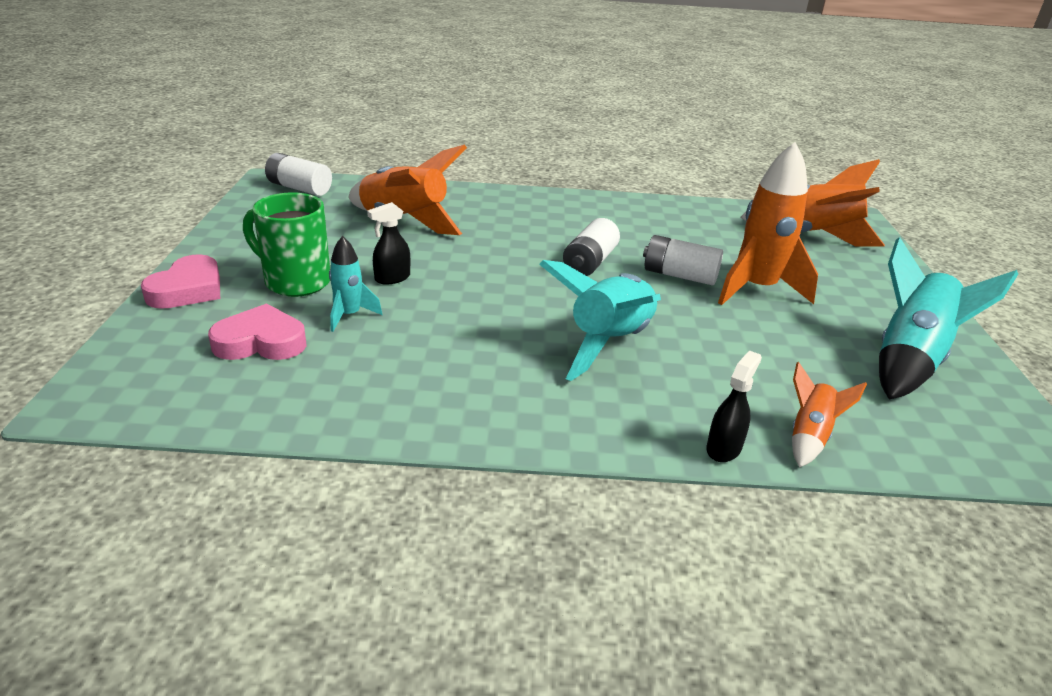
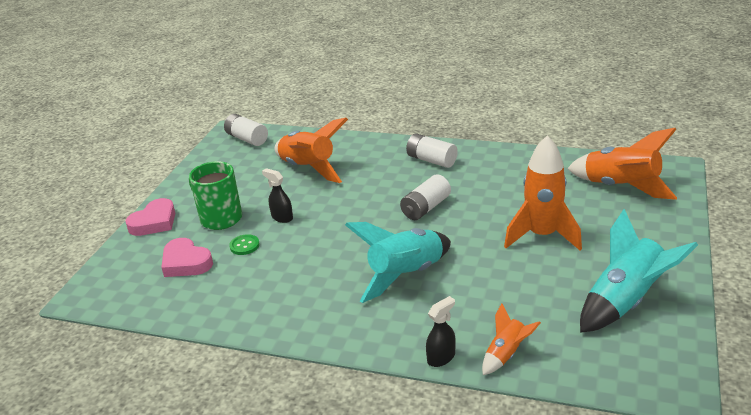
camera: 20 degrees right, 0 degrees up
pink heart [208,303,307,360] -> pink heart turned 150 degrees counterclockwise [161,238,213,277]
turquoise rocket [329,236,382,332] -> green button [229,234,259,255]
black spray bottle [367,202,410,285] -> black spray bottle turned 60 degrees clockwise [262,168,293,223]
white battery [643,235,723,286] -> white battery moved to [406,133,458,168]

